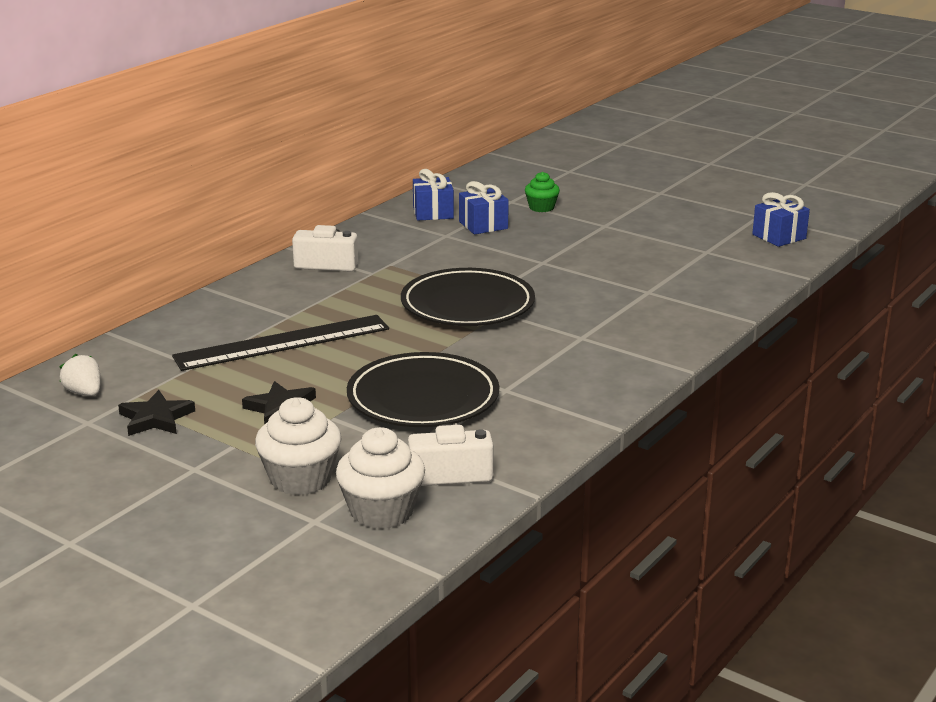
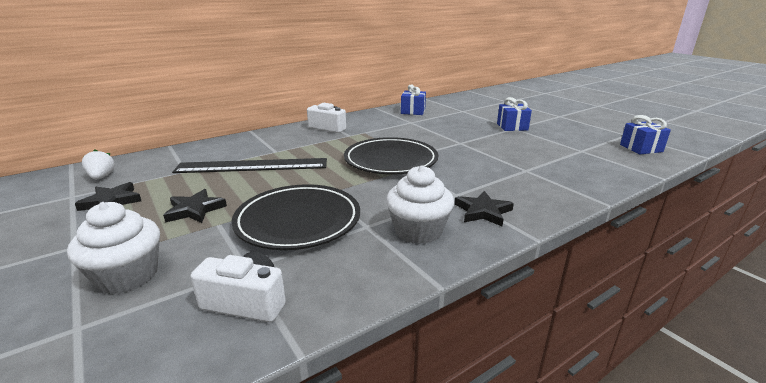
camera: 20 degrees right, 0 degrees up
white cupcake [336,427,425,529] -> white cupcake moved to [386,165,454,244]
blue gift [459,181,509,235] -> blue gift moved to [497,97,532,131]
green cupcake [525,172,560,212] -> none
none -> black star [455,191,514,227]

